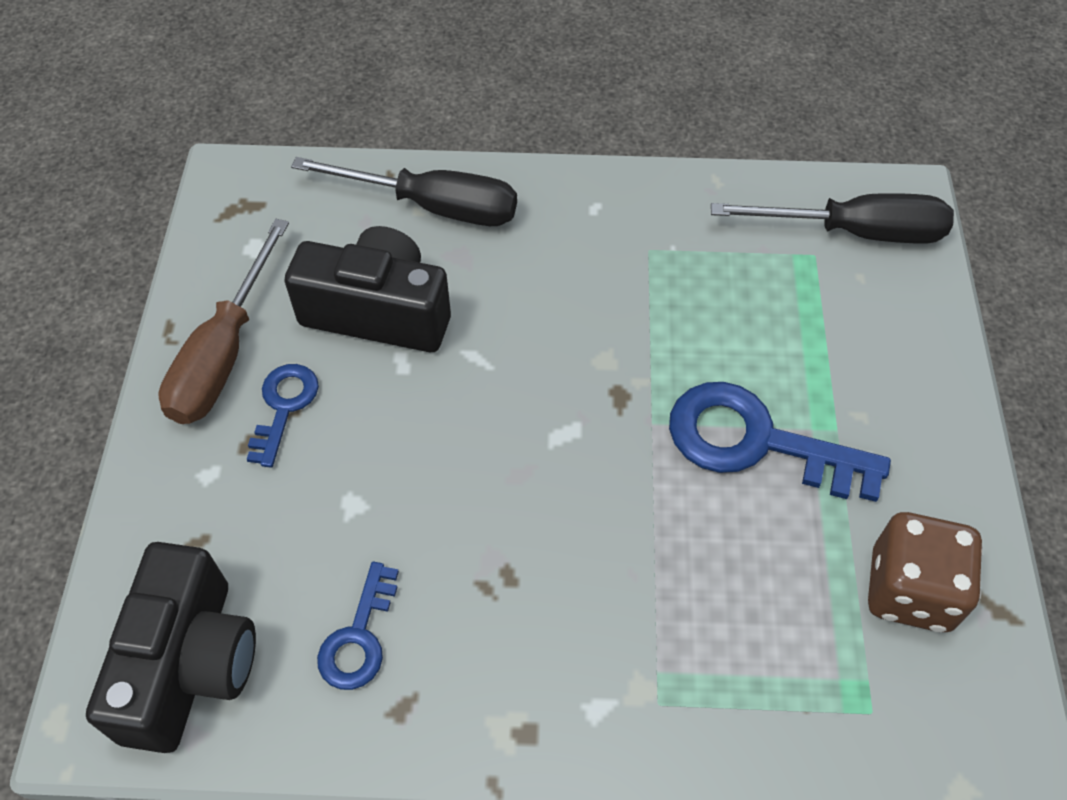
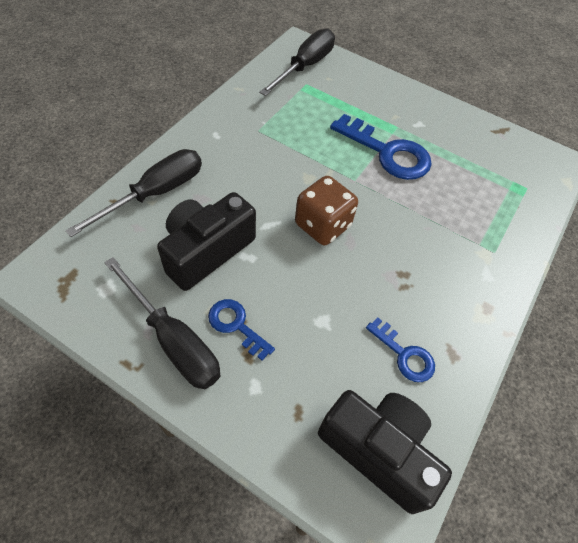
camera: 65 degrees left, 0 degrees up
brown screwdriver [158,219,289,424] -> black screwdriver [104,257,220,389]
blue key [669,382,891,502] -> blue key turned 105 degrees counterclockwise [330,114,432,180]
brown dice [868,512,983,632] -> brown dice moved to [295,176,358,245]

